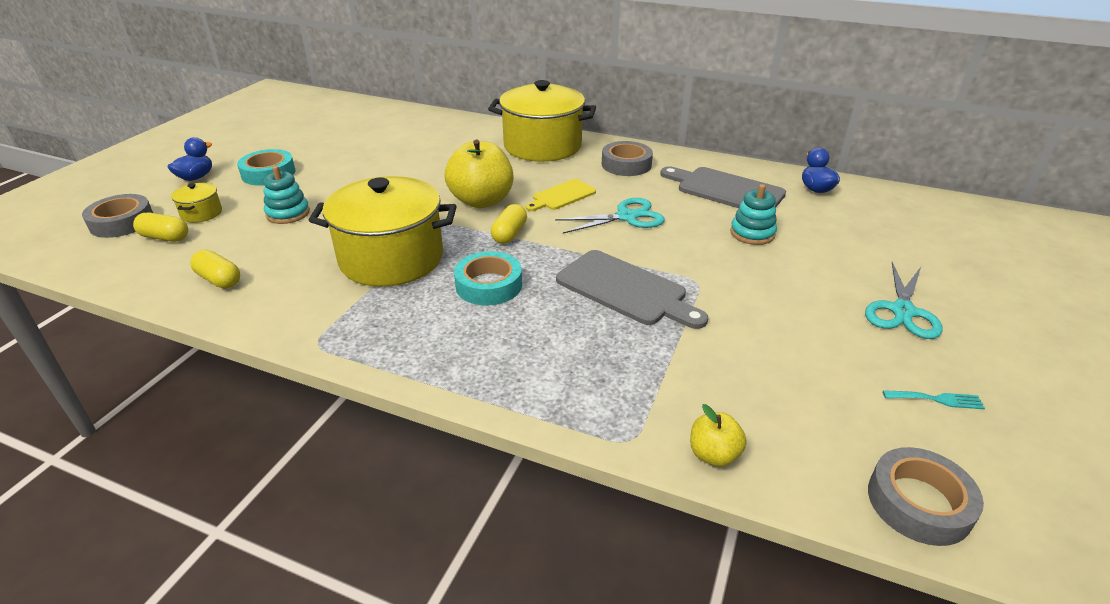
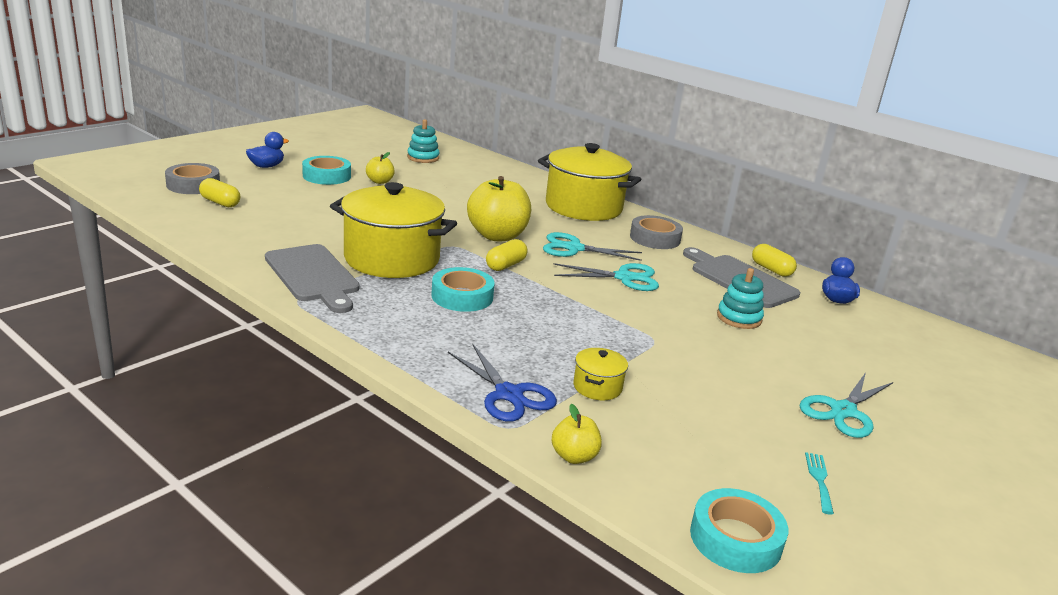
camera: 15 degrees right, 10 degrees down
yellow pot [171,183,222,223] -> yellow pot moved to [573,348,628,400]
yellow capsule [190,250,240,289] -> yellow capsule moved to [752,244,797,277]
turquoise stacking toy [263,166,310,224] -> turquoise stacking toy moved to [407,119,440,163]
yellow cutting board [526,179,596,211] -> turquoise scissors [543,232,642,261]
grey cutting board [556,250,708,329] -> grey cutting board moved to [265,244,360,313]
grey tape [868,447,984,546] -> turquoise tape [690,488,788,573]
turquoise fork [883,390,985,409] -> turquoise fork turned 105 degrees counterclockwise [805,452,834,514]
none -> yellow apple [366,152,395,184]
none -> blue scissors [448,344,557,422]

